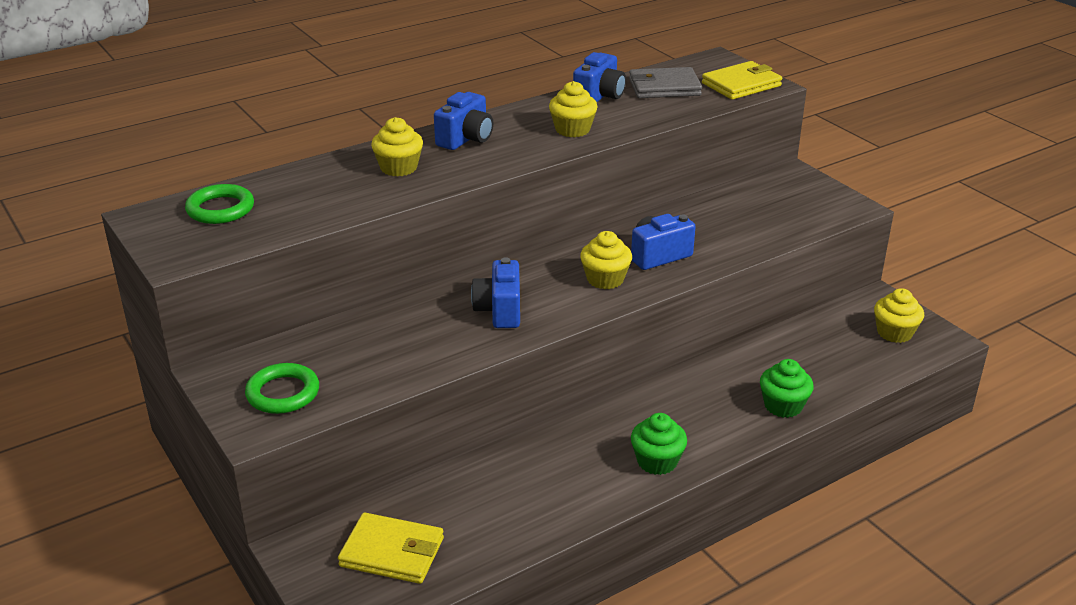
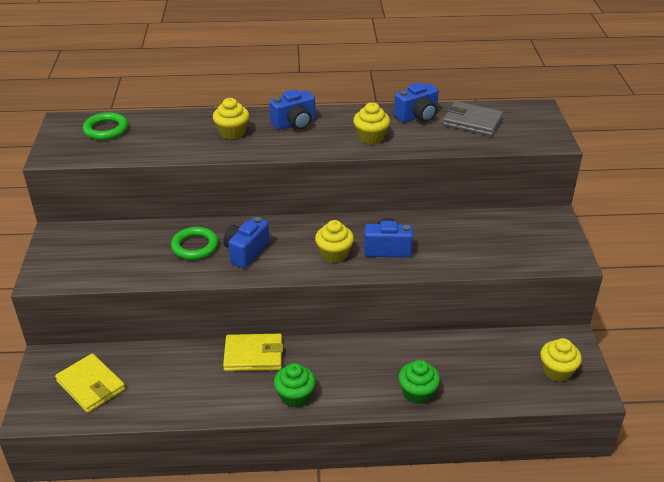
camera: 30 degrees right, 5 degrees up
green ring [245,363,319,414] -> green ring moved to [171,227,218,260]
yellow wallet [702,61,782,100] -> yellow wallet moved to [223,334,283,371]

